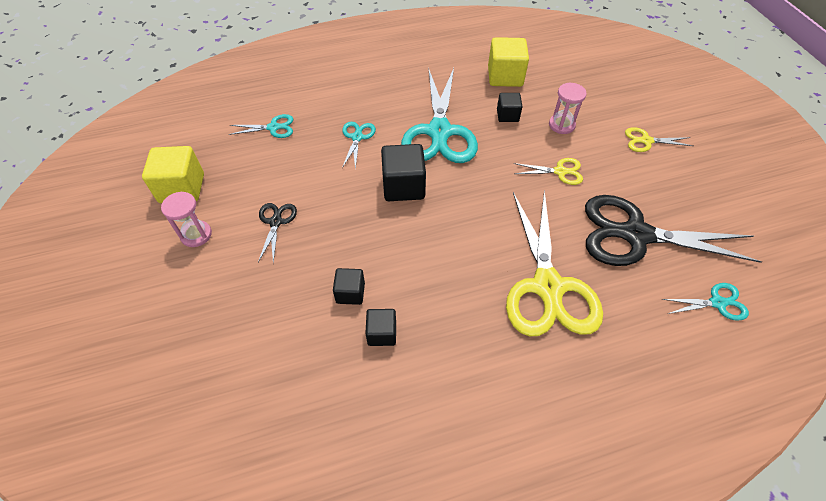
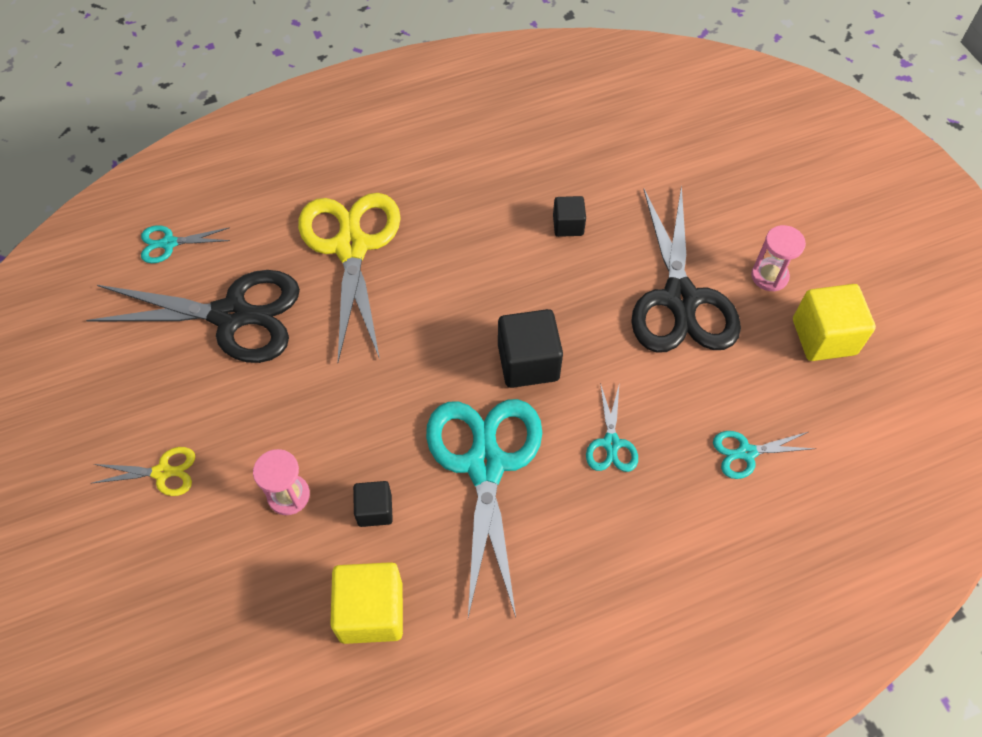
camera: 175 degrees right, 5 degrees up
black scissors [258,203,297,263] -> black scissors [631,185,741,353], size x2.24
black cube [366,309,396,346] -> none
yellow scissors [514,158,583,185] -> none

